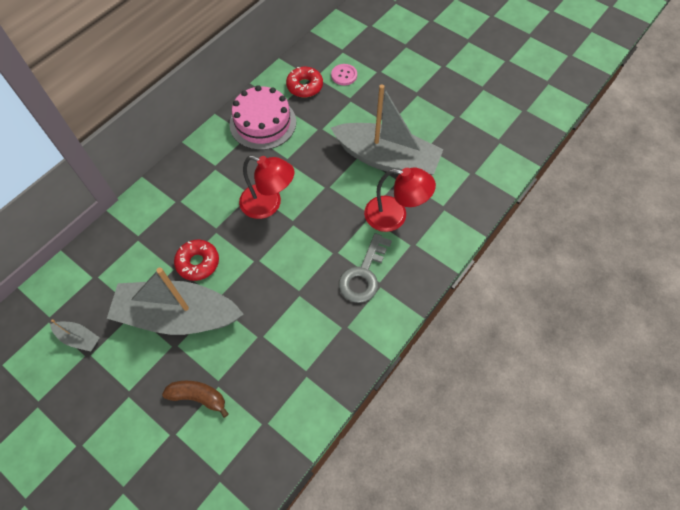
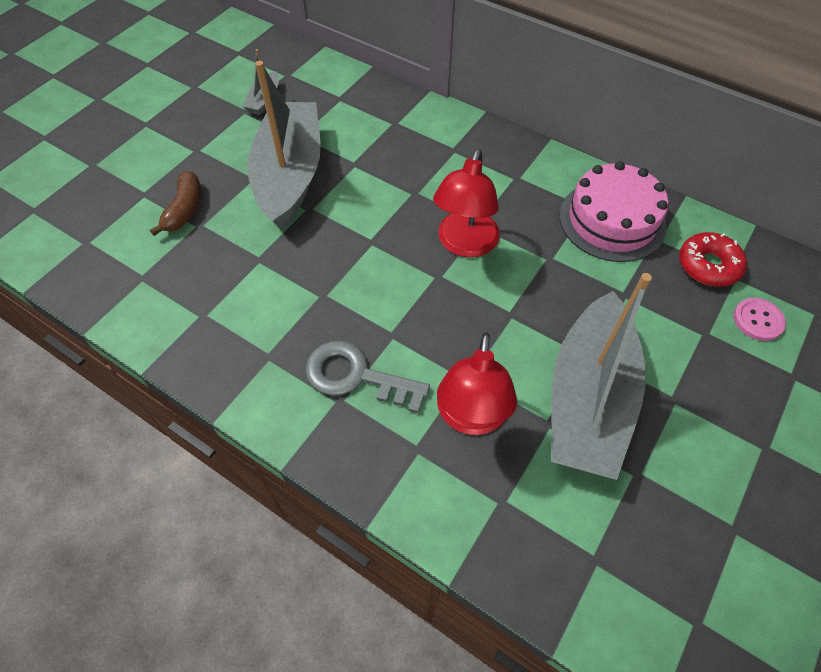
camera: 85 degrees right, 5 degrees down
red donut [174,240,219,281] -> none

